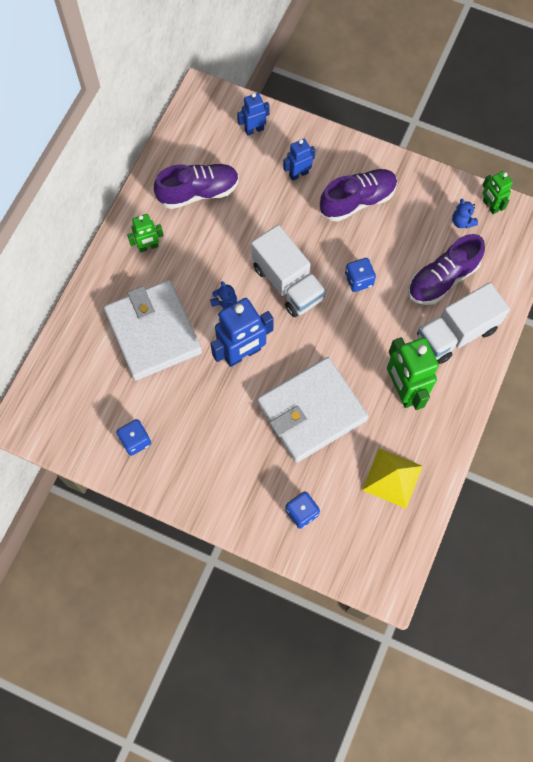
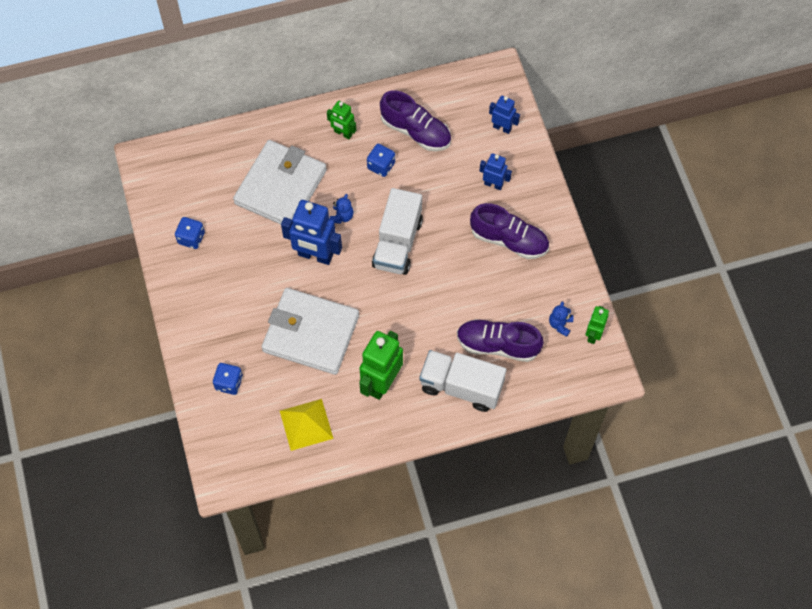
camera: 50 degrees right, 5 degrees down
blue dice [345,258,376,292] -> blue dice moved to [367,144,395,177]

